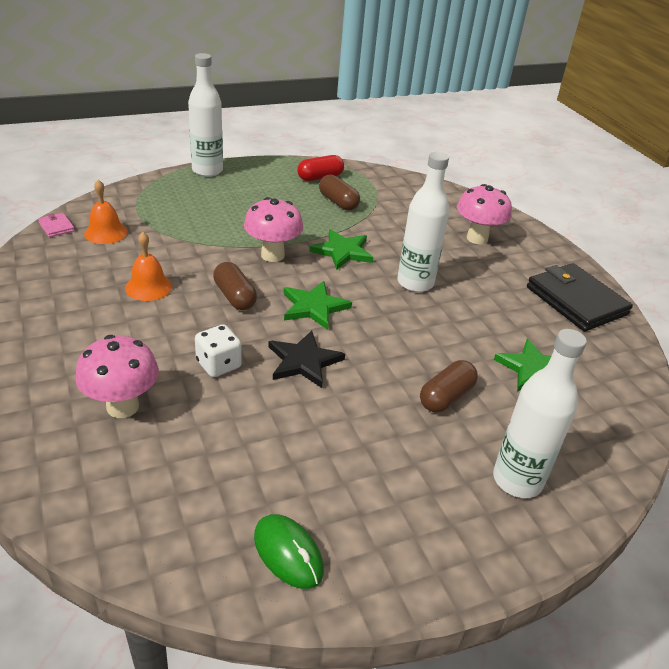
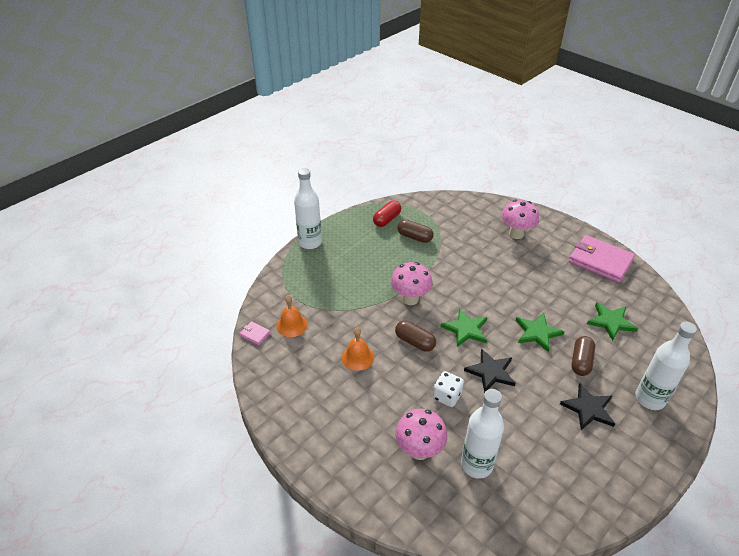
camera: 20 degrees left, 5 degrees up
green mouse [254,514,324,589] -> none
green star [309,229,373,270] -> green star moved to [516,313,565,352]
white bottle [397,152,450,292] -> white bottle moved to [461,389,504,479]
black wallet [527,263,633,332] -> pink wallet [569,235,635,283]
none -> black star [560,383,615,430]

